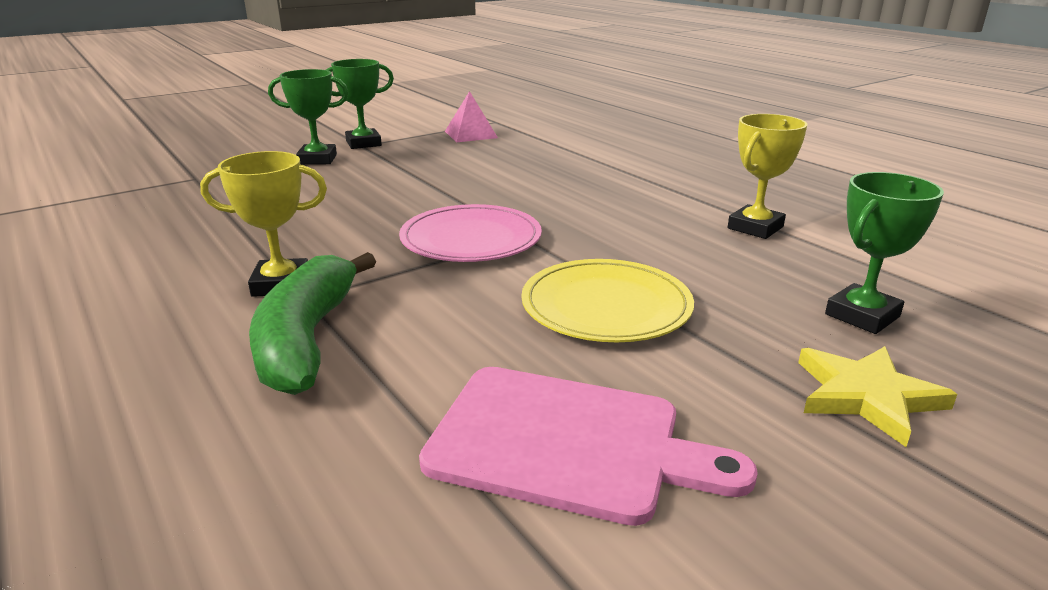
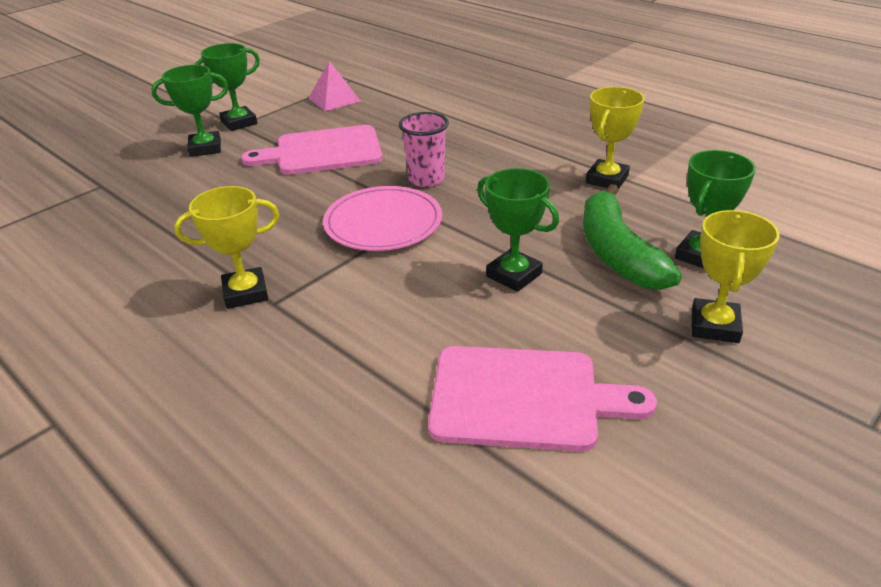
camera: 10 degrees left, 10 degrees up
green banana [249,252,376,395] -> green banana moved to [583,184,682,290]
yellow plate [521,259,694,342] -> green trophy [477,168,559,292]
yellow star [798,346,957,447] -> yellow trophy [692,210,780,343]
none -> pink cutting board [241,125,382,175]
none -> pink cup [399,112,449,187]

